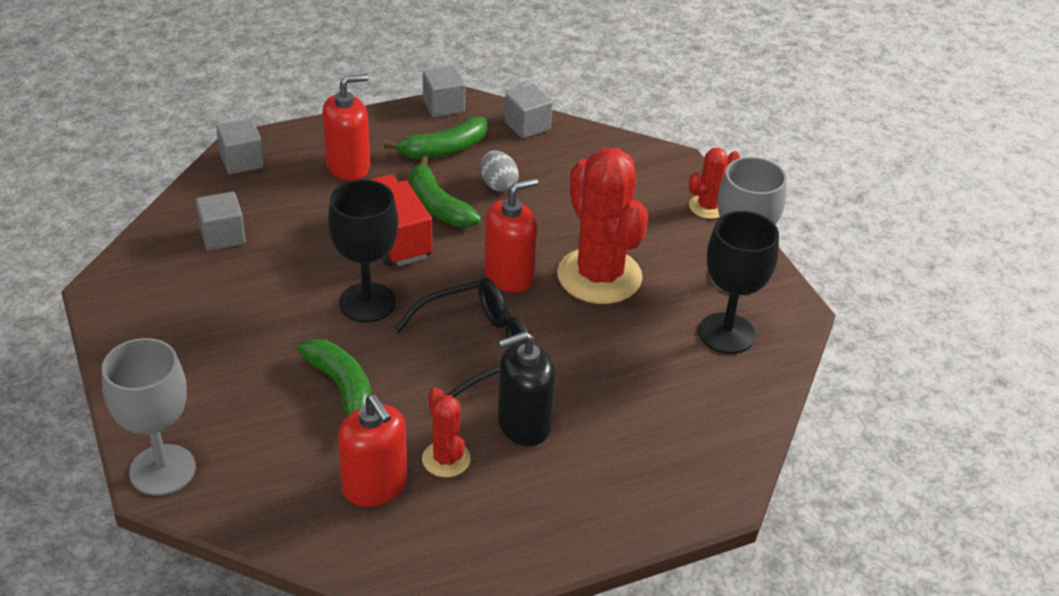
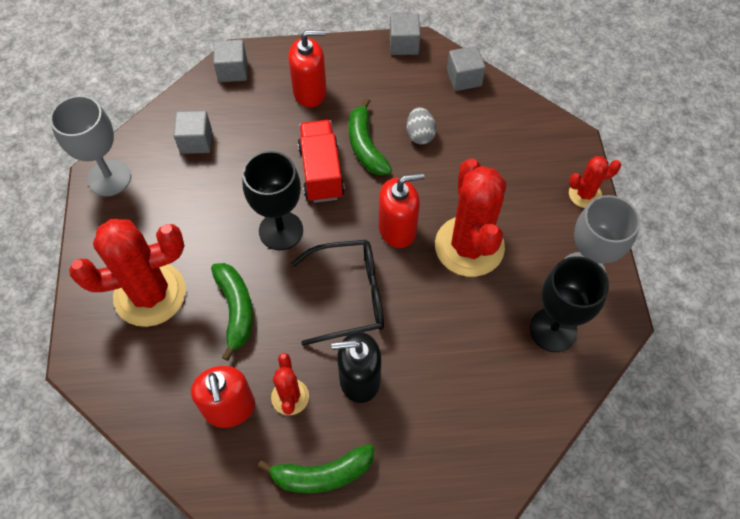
camera: 20 degrees right, 20 degrees up
grey goblet [102,338,196,496] -> grey goblet moved to [50,95,131,196]
green banana [384,116,488,159] -> green banana moved to [258,444,374,493]
none -> red cactus [69,219,186,327]

